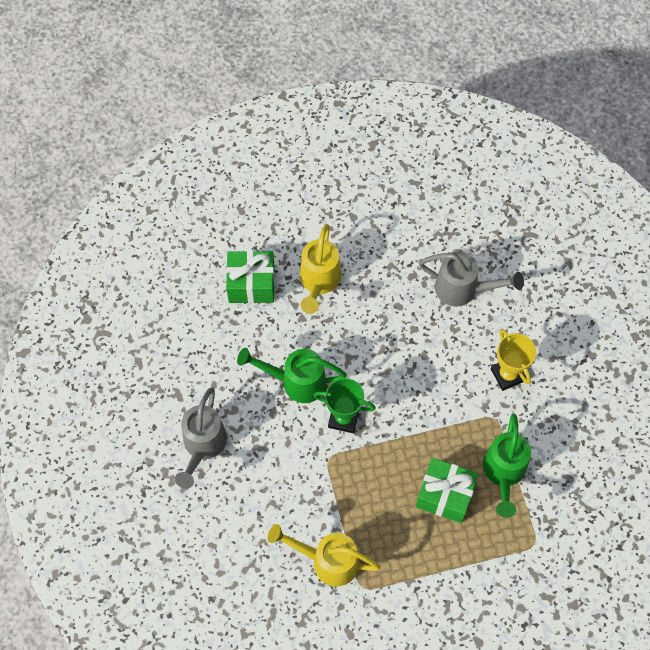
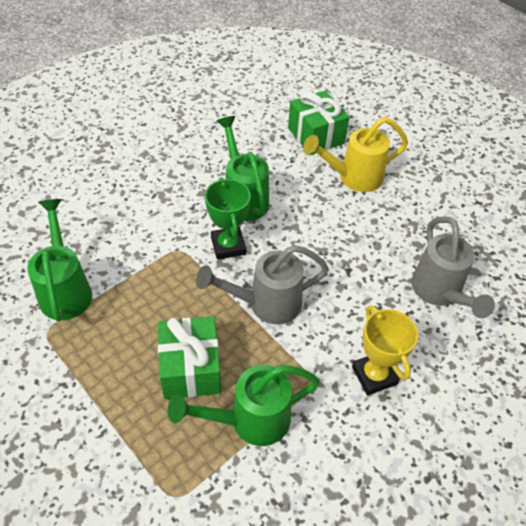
camera: 60 degrees right, 15 degrees down
grey watering can [175,387,227,489] -> grey watering can moved to [196,245,329,324]
yellow watering can [268,524,381,587] -> green watering can [27,199,92,322]
yellow trophy [491,329,536,391] -> yellow trophy turned 60 degrees counterclockwise [352,306,418,395]

